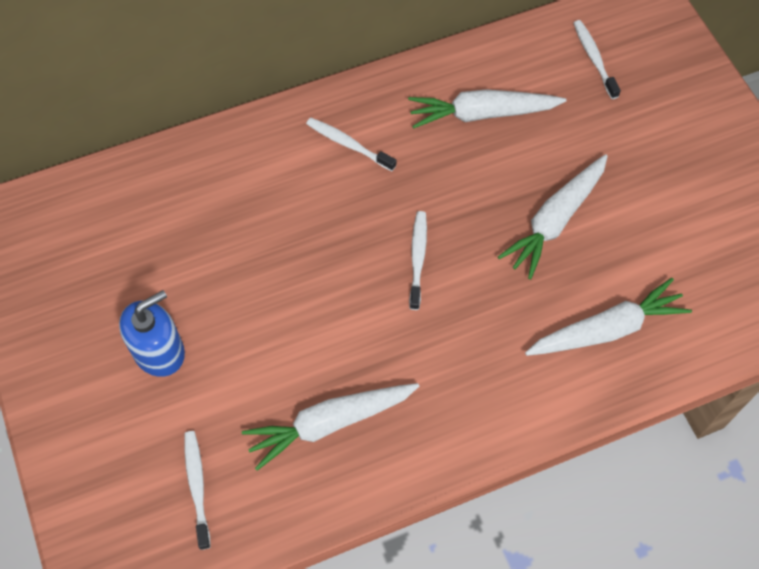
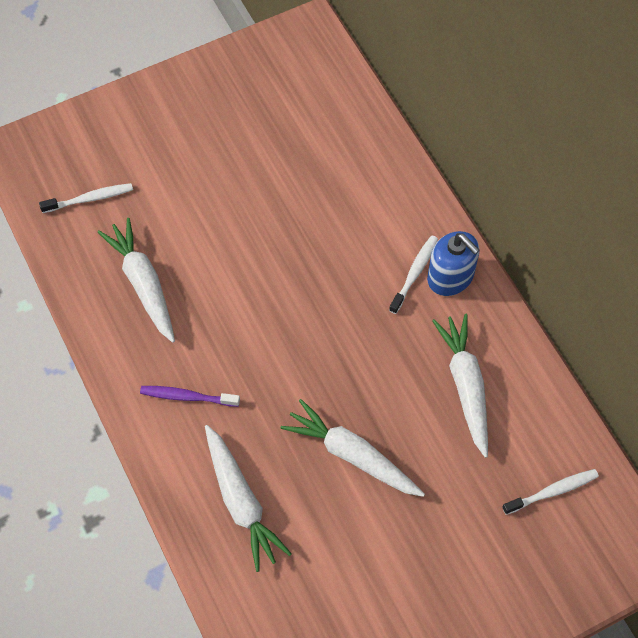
camera: 85 degrees right, 0 degrees up
blue soap dispenser [119,290,185,377] -> blue soap dispenser moved to [427,231,479,296]
white toothbrush [409,211,427,310] -> none
none -> purple toothbrush [140,386,240,407]

